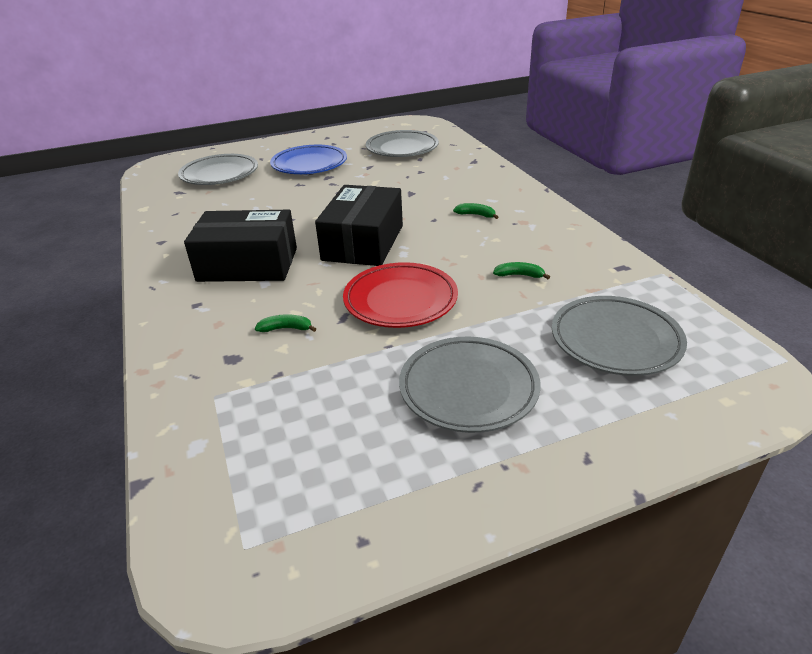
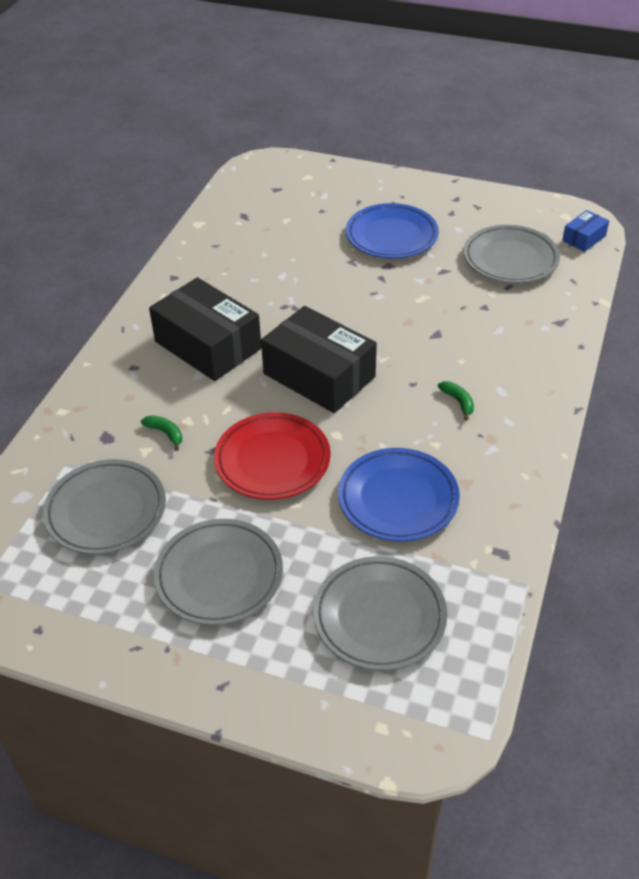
camera: 40 degrees right, 10 degrees up
grey plate [178,154,258,185] -> grey plate moved to [43,459,166,554]
black box [315,185,403,266] -> black box turned 75 degrees clockwise [261,306,377,413]
green banana [493,262,550,279] -> blue plate [338,448,460,542]
none -> blue box [562,210,609,252]

